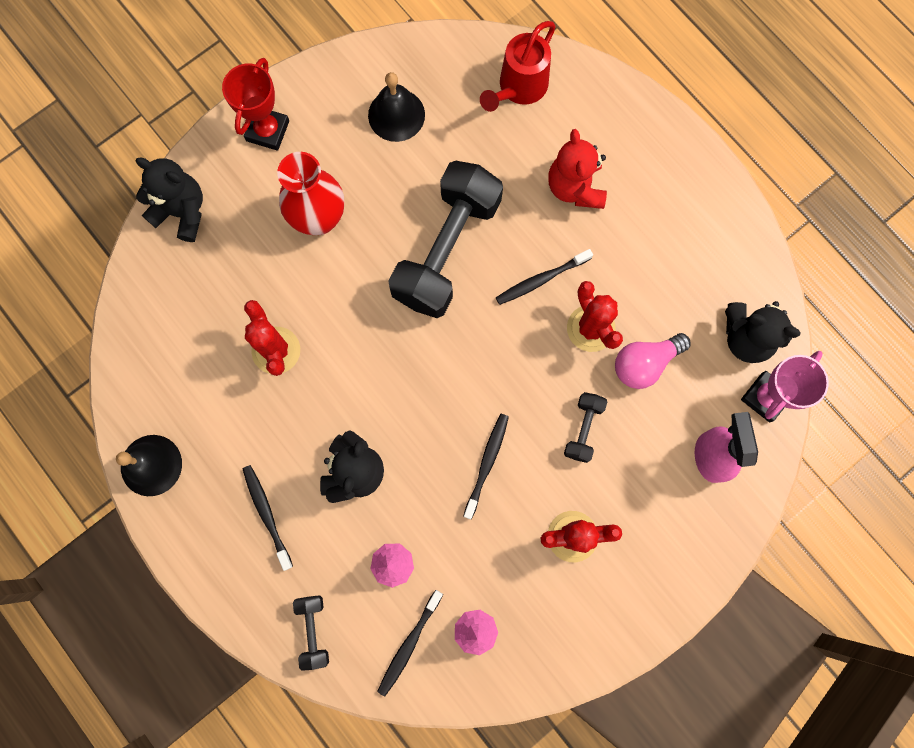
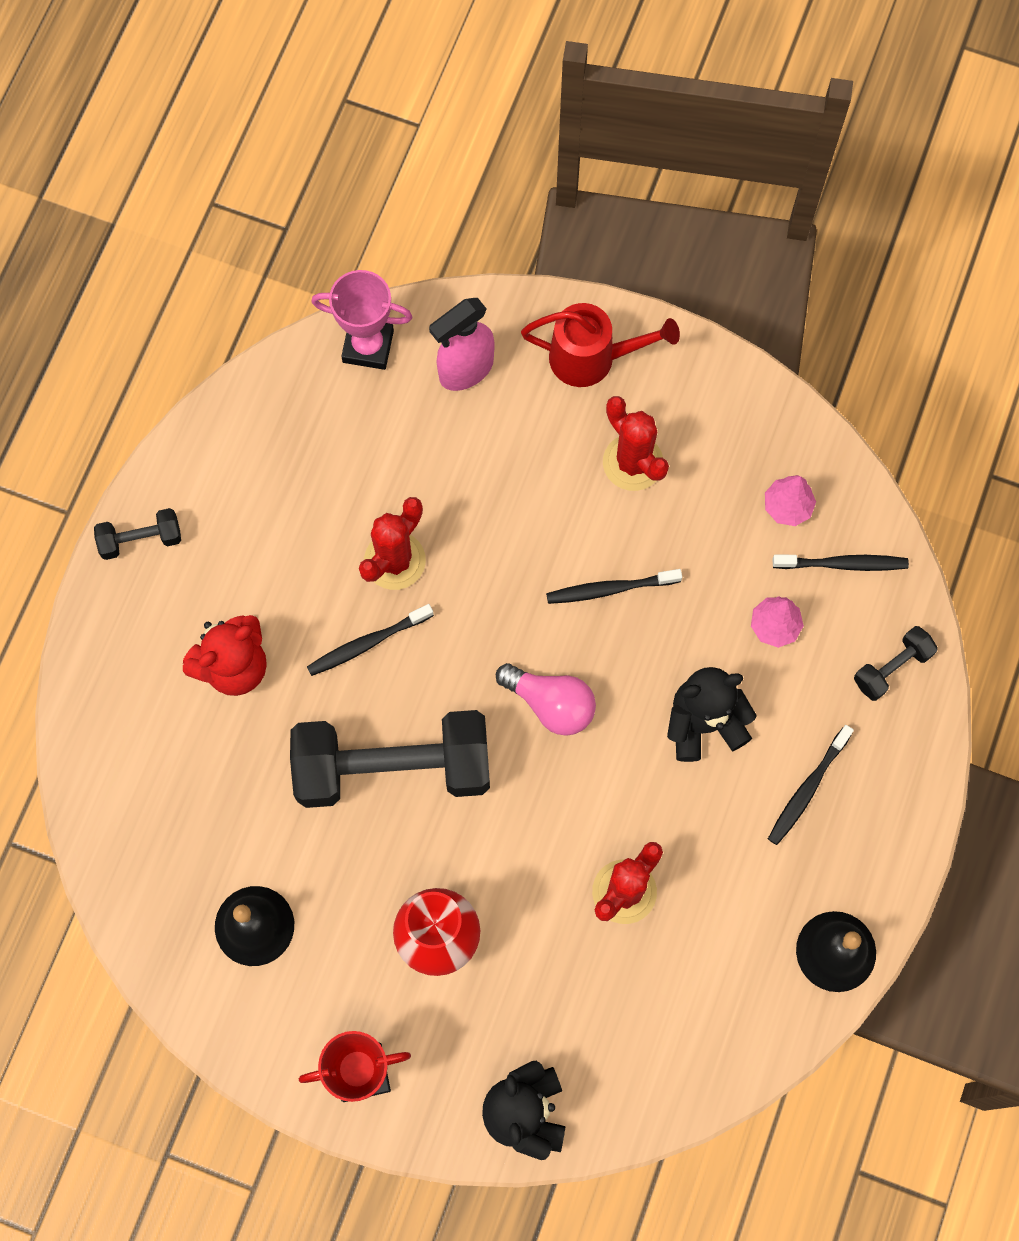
camera: 120 degrees left, 5 degrees down
red watering can [480,21,556,112] -> red watering can moved to [521,303,680,387]
black toothbrush [496,249,593,305] -> black toothbrush turned 120 degrees clockwise [307,604,434,676]
black dumbbell [564,392,607,463] -> black dumbbell moved to [94,508,181,560]
pink light bulb [615,333,691,389] -> pink light bulb moved to [496,663,596,736]
black teddy bear [725,301,801,363] -> none

